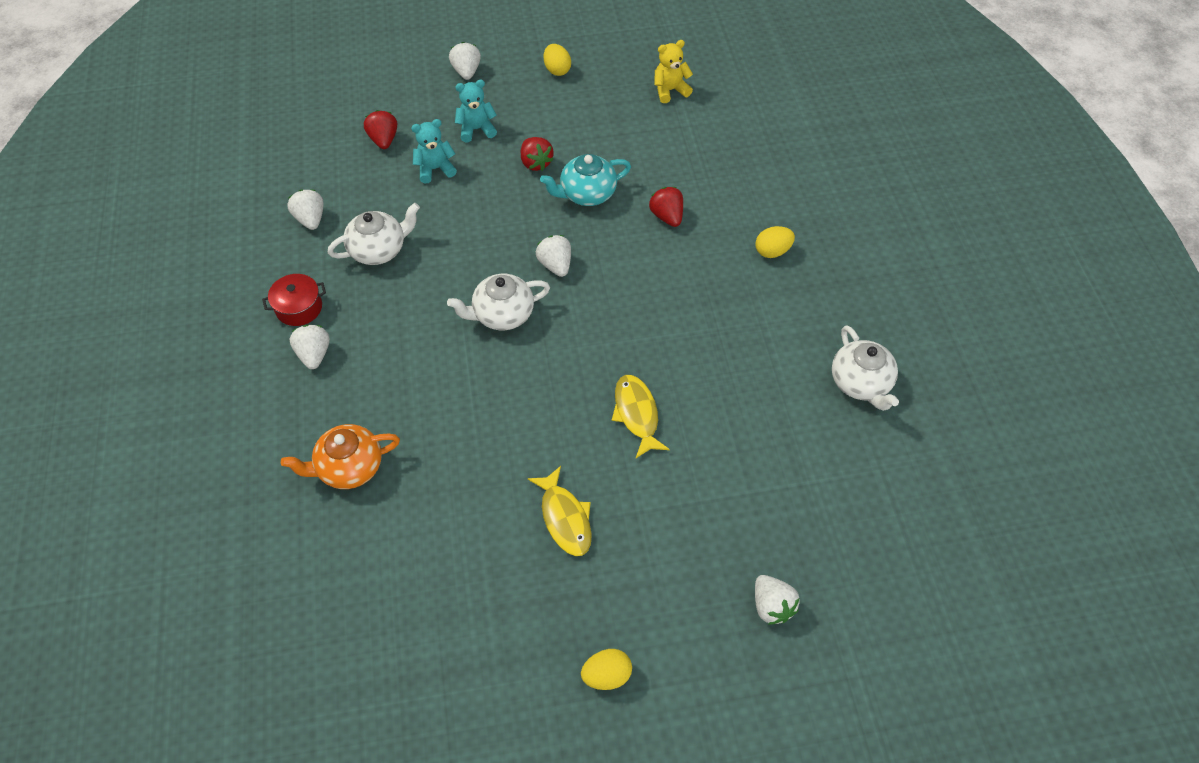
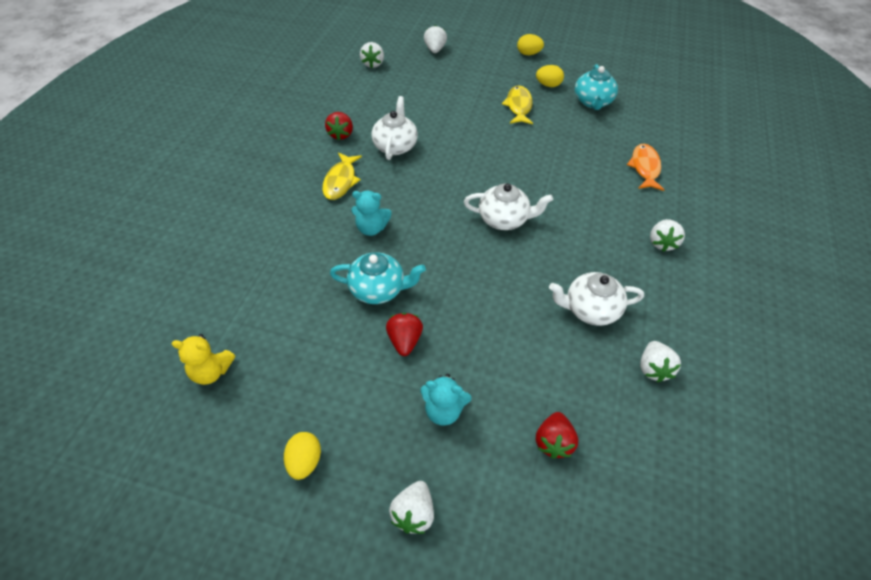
camera: 155 degrees left, 5 degrees down
red pot [262,274,326,326] -> none
orange teapot [281,424,400,489] -> orange fish [627,144,664,191]
turquoise teddy bear [411,119,457,183] -> turquoise teddy bear moved to [351,191,392,236]
white strawberry [536,235,571,277] -> white strawberry moved to [360,42,384,68]
yellow fish [612,375,670,458] -> yellow fish moved to [322,152,362,200]
red strawberry [649,187,683,227] -> red strawberry moved to [325,112,353,140]
yellow egg [756,226,795,258] -> yellow egg moved to [536,65,564,87]
white teapot [832,325,899,411] -> white teapot moved to [371,96,418,160]
none -> turquoise teapot [575,64,618,110]

